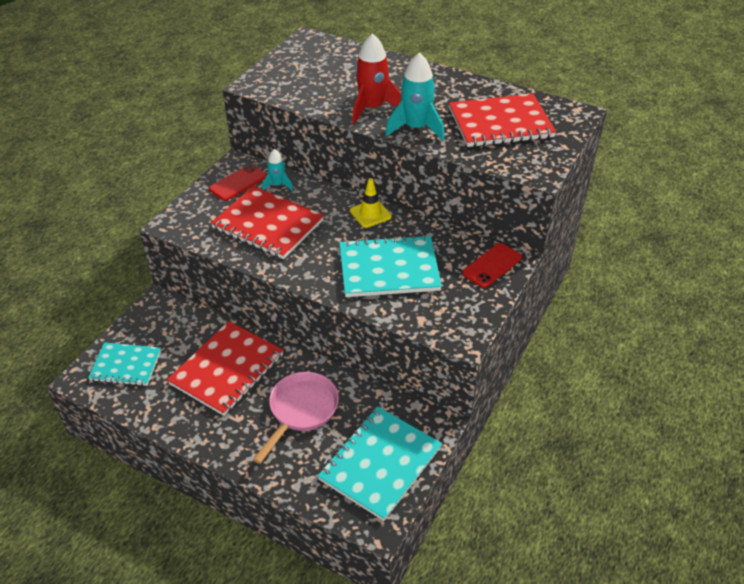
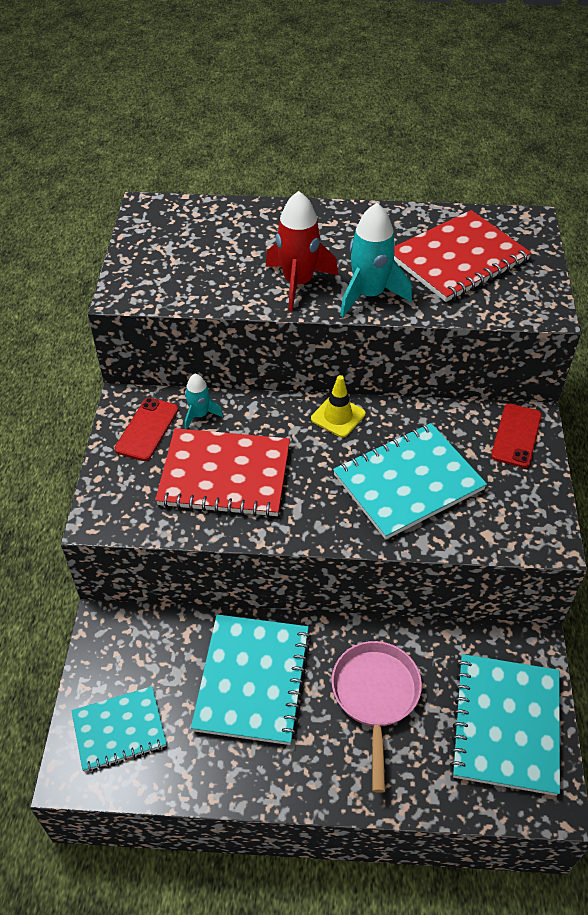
camera: 25 degrees left, 5 degrees up
red notebook [167,321,284,416] -> turquoise notebook [191,614,311,745]

